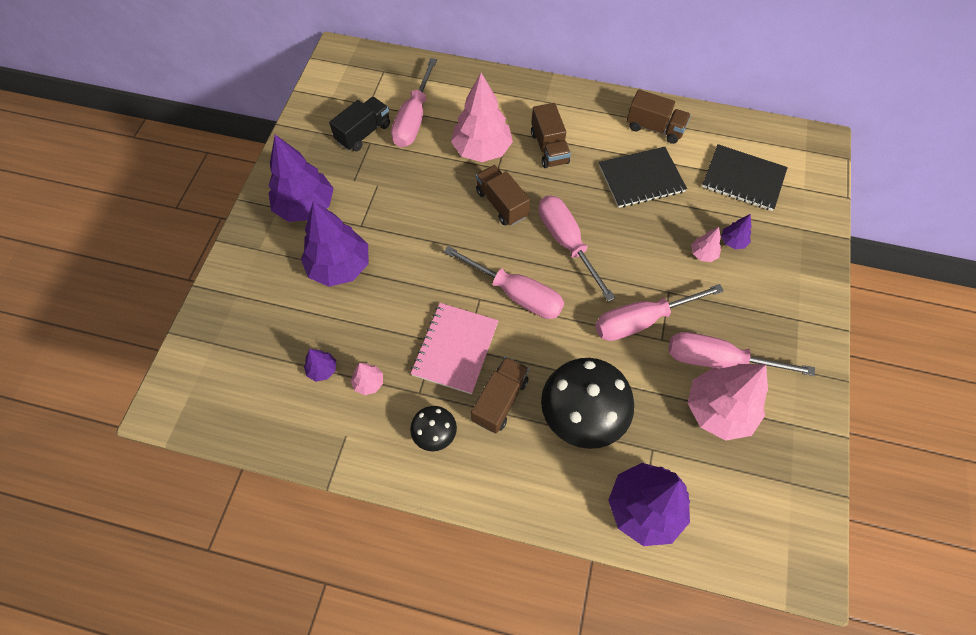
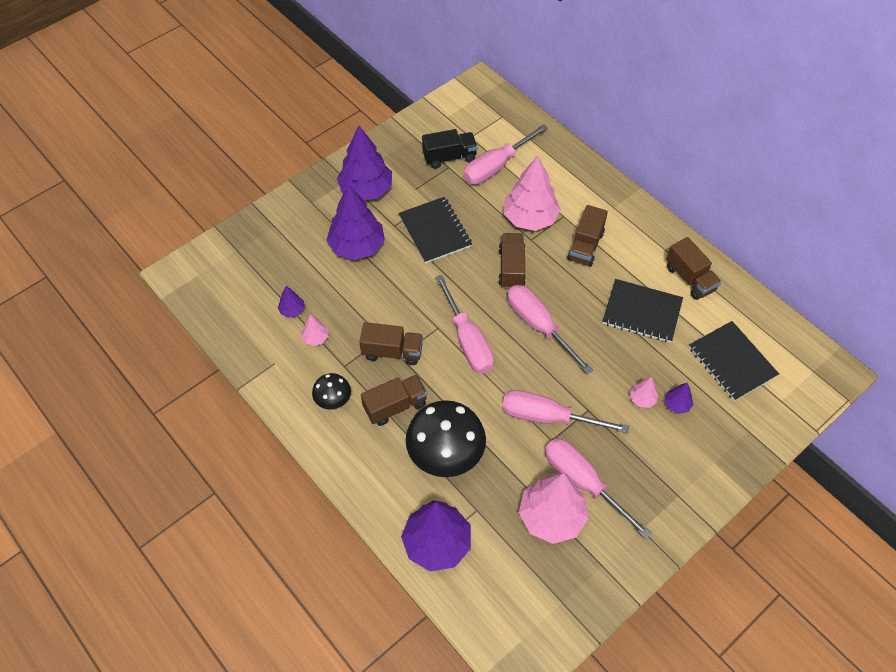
camera: 35 degrees right, 5 degrees down
pink notebook [411,303,499,394] -> brown truck [359,322,423,365]
pink screwdriver [539,196,615,302] -> pink screwdriver turned 45 degrees counterclockwise [507,285,593,374]
none -> black notebook [398,197,472,264]

